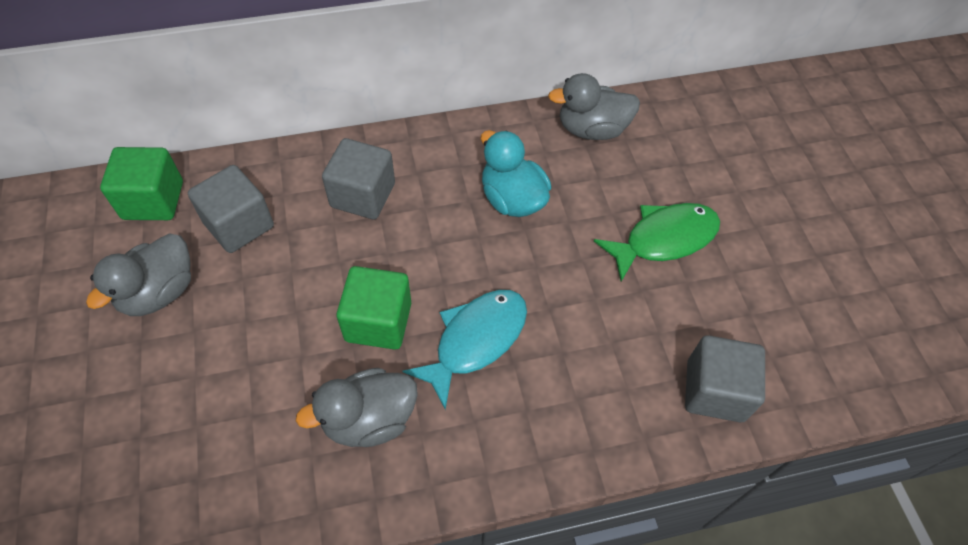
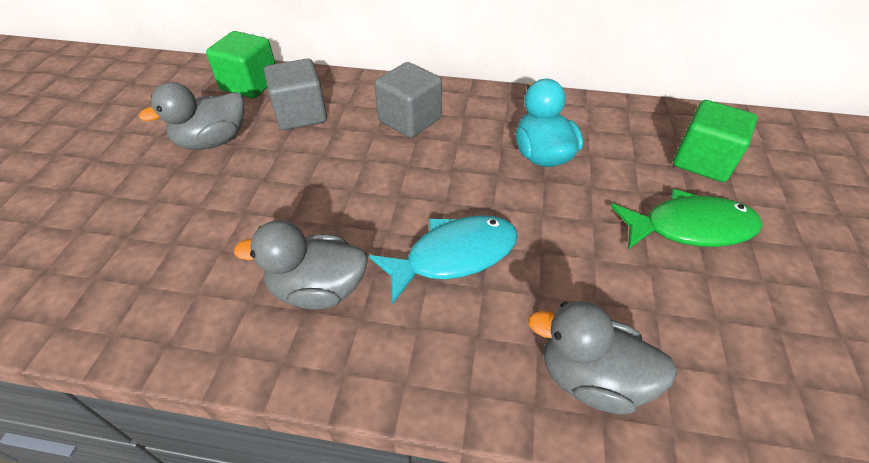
camera: 25 degrees right, 10 degrees down
green cube [336,266,411,350] -> green cube moved to [673,100,757,182]
grey duck [548,73,640,140] -> grey duck moved to [528,301,677,415]
grey cube [685,335,765,422] -> none

